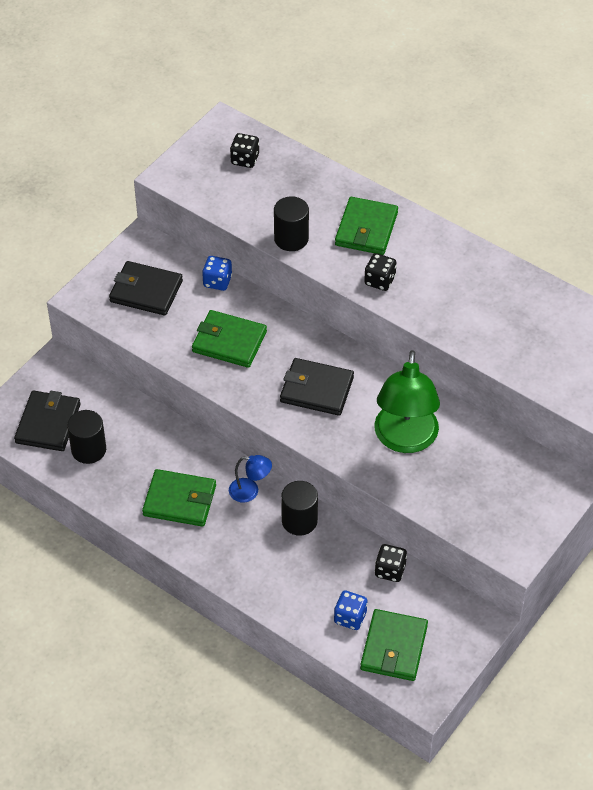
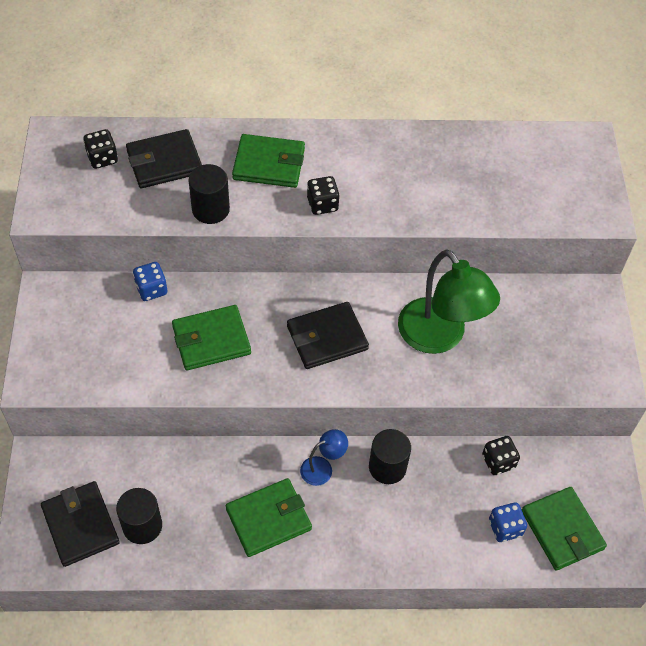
camera: 40 degrees left, 5 degrees up
black wallet [109,261,183,316] -> black wallet moved to [126,129,202,188]
green wallet [335,197,398,255] -> green wallet turned 60 degrees counterclockwise [232,134,305,188]

